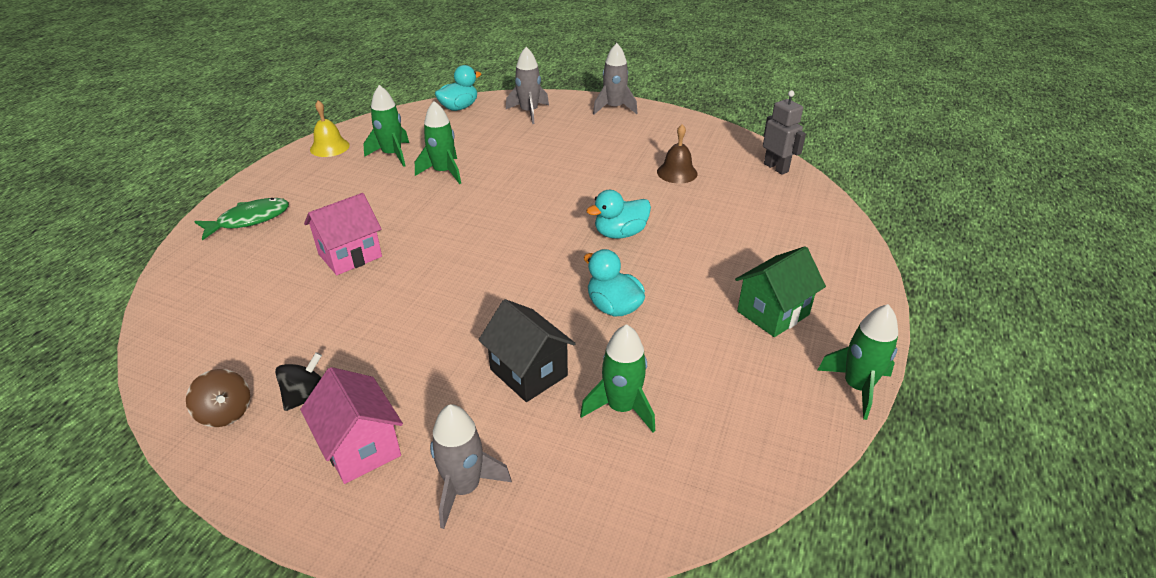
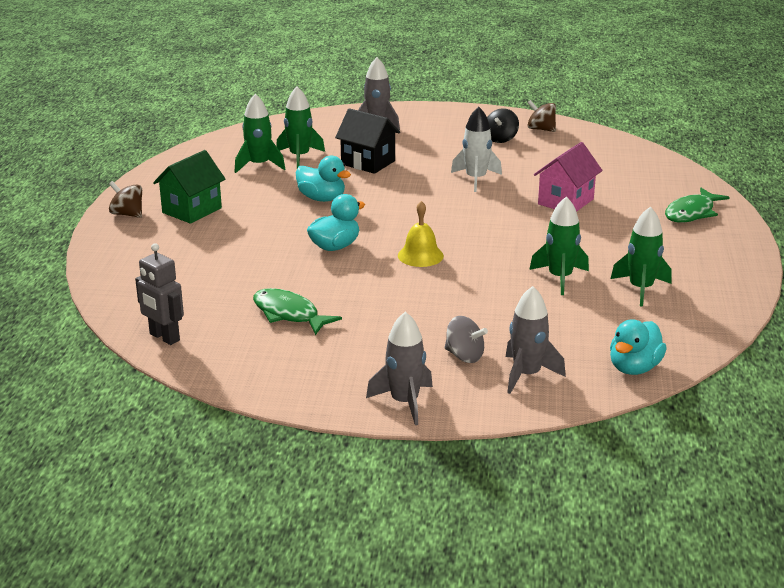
camera: 165 degrees right, 10 degrees down
pink house [300,367,403,484] -> none
yellow bell [310,100,349,157] -> yellow bell moved to [398,201,444,267]
brown bell [657,124,697,184] -> green fish [253,288,342,335]
green rocket [817,304,898,420] -> green rocket moved to [234,94,285,173]
none -> brown spinning top [109,181,142,218]
none -> grey spinning top [445,316,488,363]
none -> white rocket [451,106,502,192]

